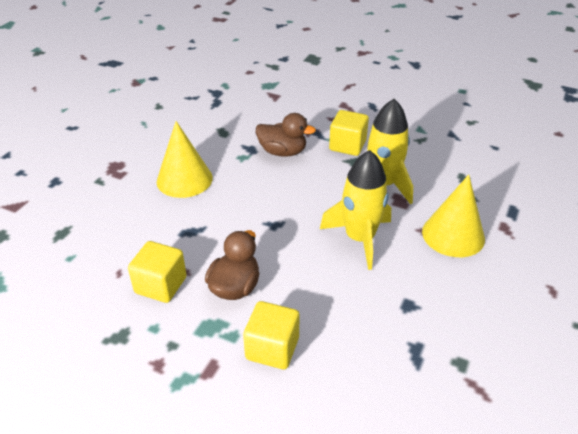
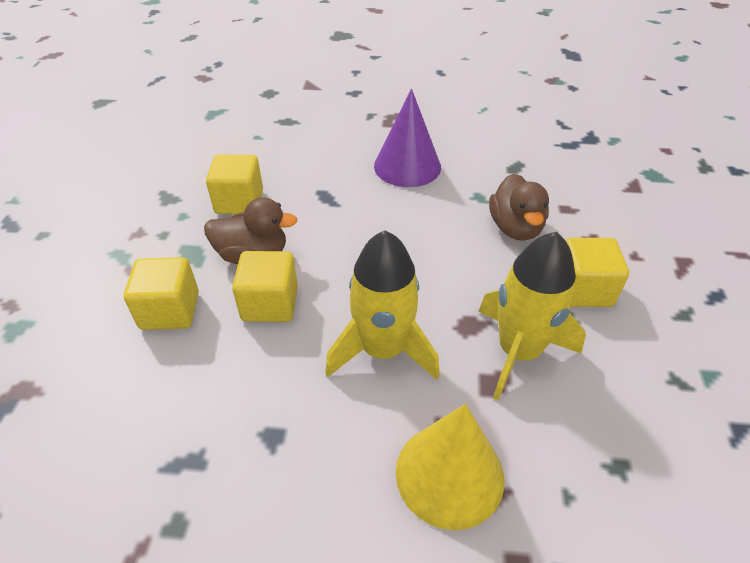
camera: 70 degrees right, 5 degrees up
yellow cone [157,121,213,198] -> purple cone [374,89,441,187]
none -> yellow cube [232,251,298,322]

